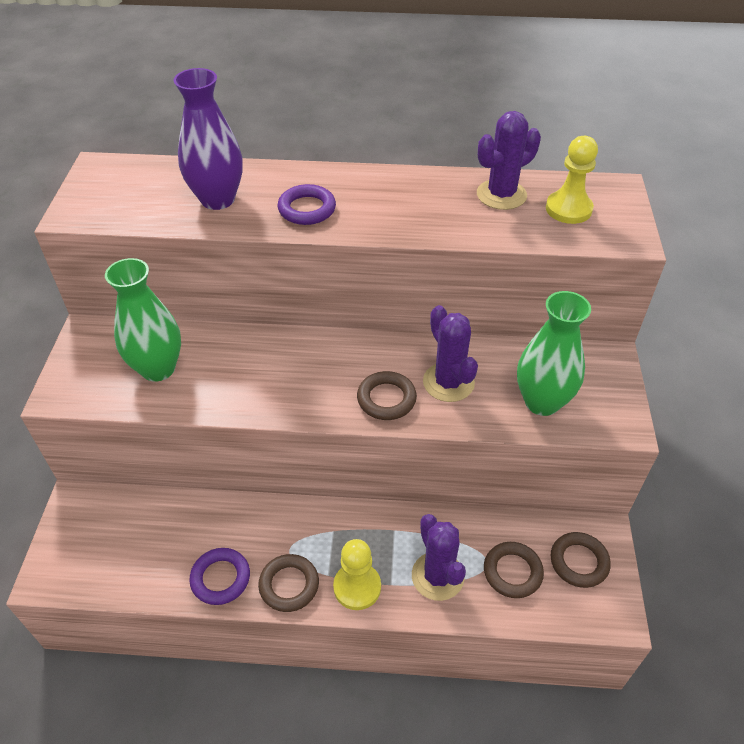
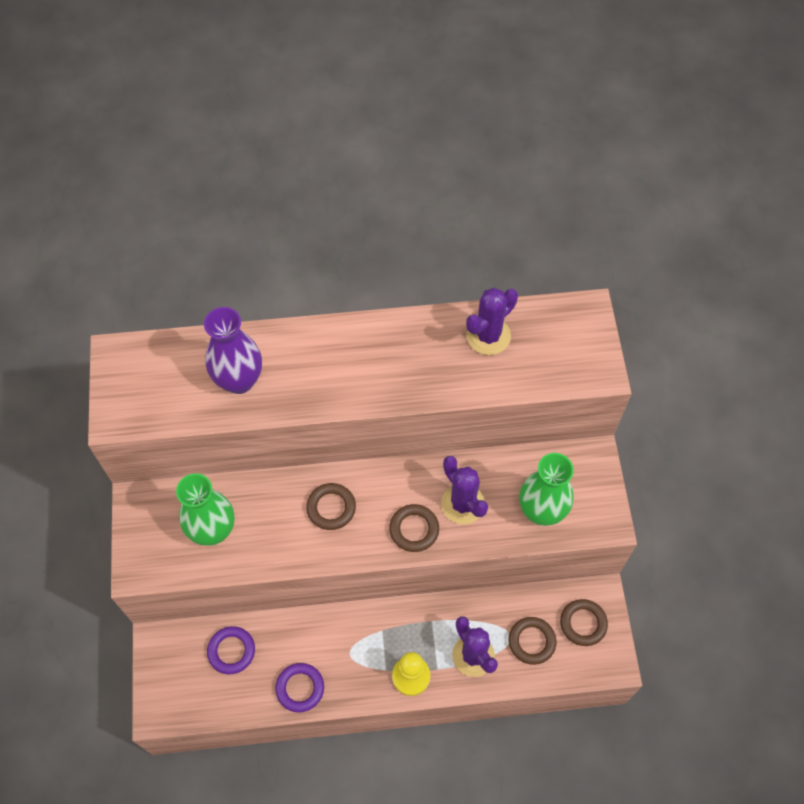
camera: 10 degrees left, 15 degrees up
brown ring [258,554,319,612] -> brown ring moved to [306,483,356,530]
purple ring [278,184,336,225] -> purple ring moved to [207,626,255,674]
yellow pawn [546,136,598,224] -> none

